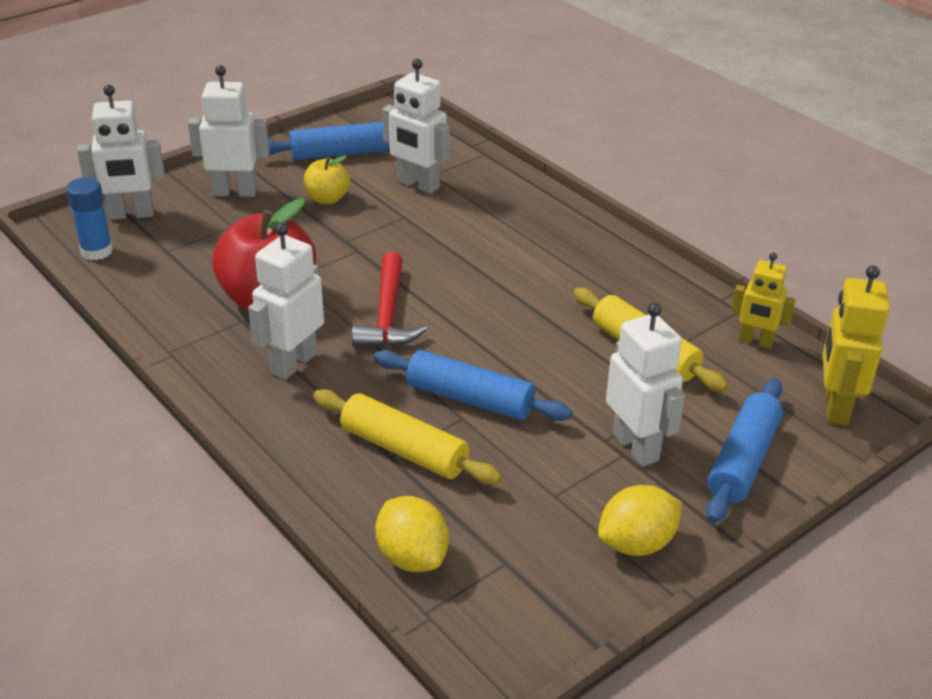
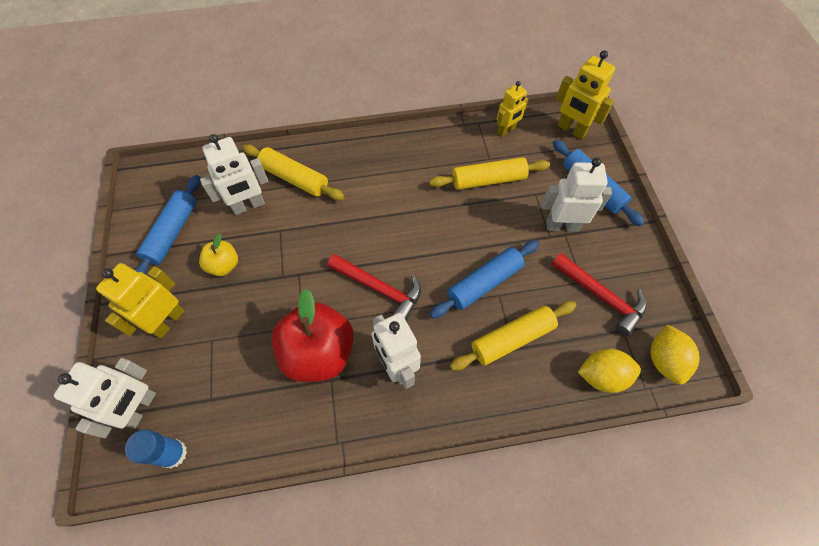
camera: 60 degrees left, 25 degrees up
white robot [188,65,270,197] -> yellow robot [96,263,184,339]
yellow lemon [598,485,682,556] -> yellow lemon moved to [650,324,700,385]
none -> yellow rolling pin [243,145,344,200]
none -> red hammer [551,253,647,336]

